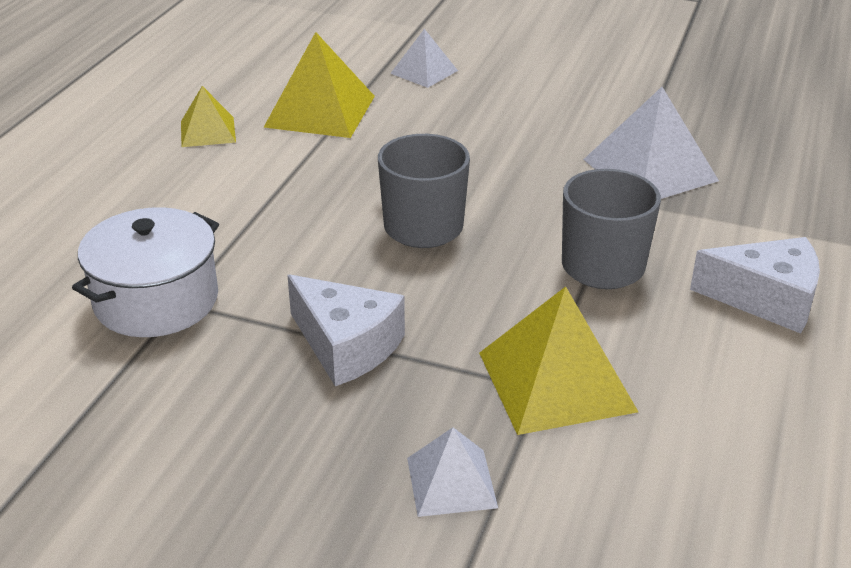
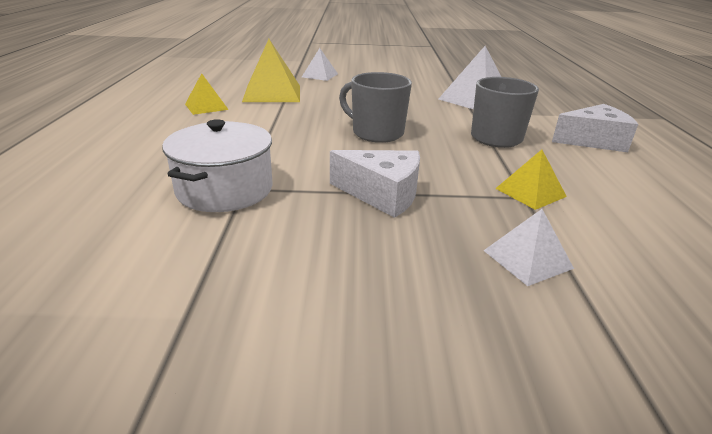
camera: 20 degrees left, 5 degrees down
yellow pyramid [479,286,638,435] -> yellow pyramid [495,150,567,210], size x0.58

